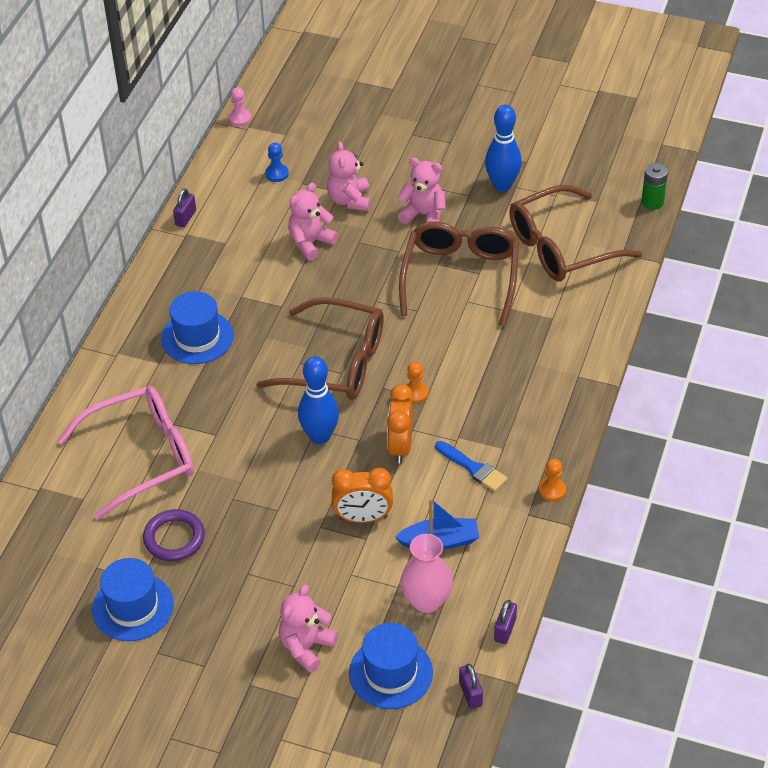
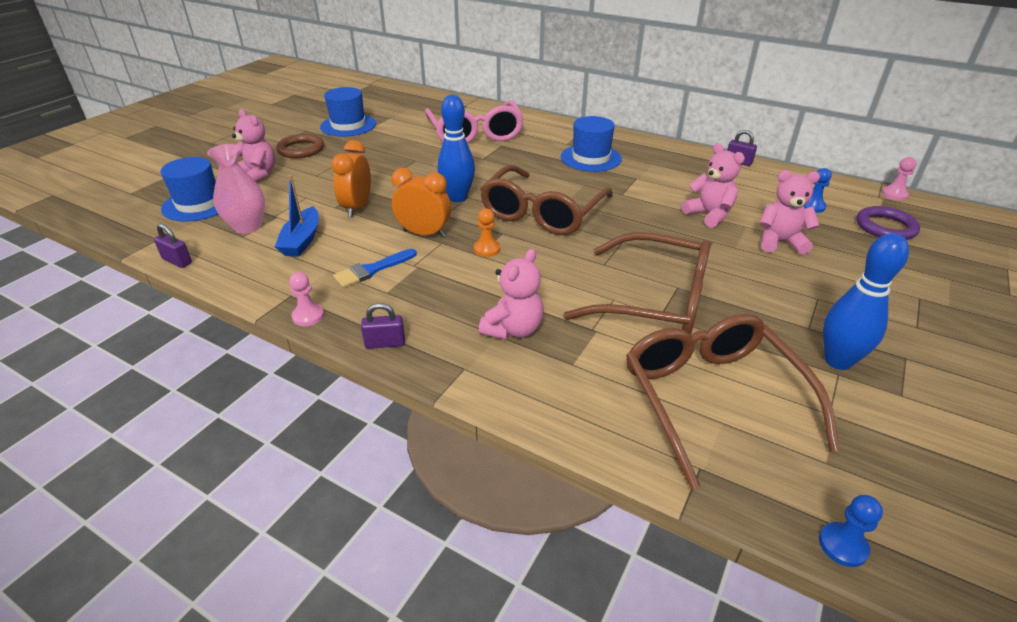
camera: 100 degrees right, 10 degrees down
purple ring [143,509,205,561] -> purple ring moved to [856,206,920,240]
pink teddy bear [398,157,446,224] -> pink teddy bear moved to [479,249,544,340]
purple padlock [459,664,483,709] -> purple padlock moved to [361,303,405,349]
orange pawn [539,459,566,501] -> pink pawn [289,272,324,326]
green battery [642,163,668,210] -> blue pawn [819,495,883,567]
none -> brown ring [276,134,324,158]

